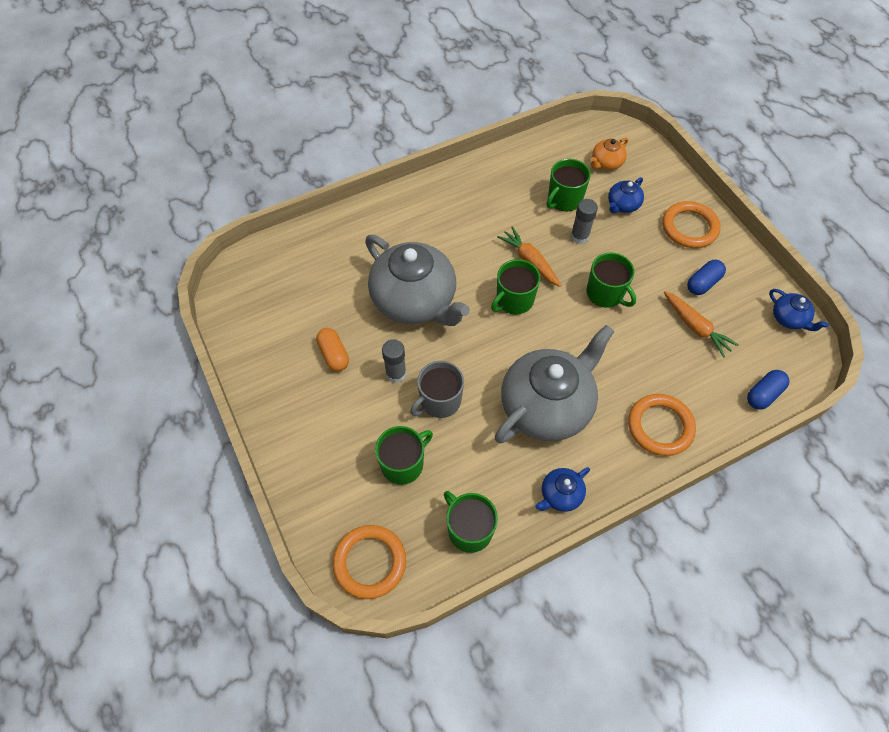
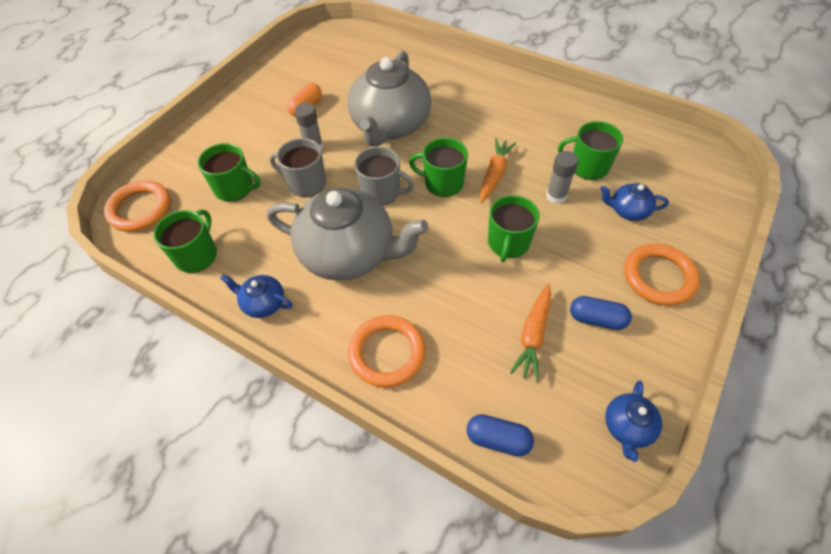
camera: 60 degrees right, 5 degrees down
orange teapot [590,137,628,170] -> none
none -> grey mug [354,147,414,206]

